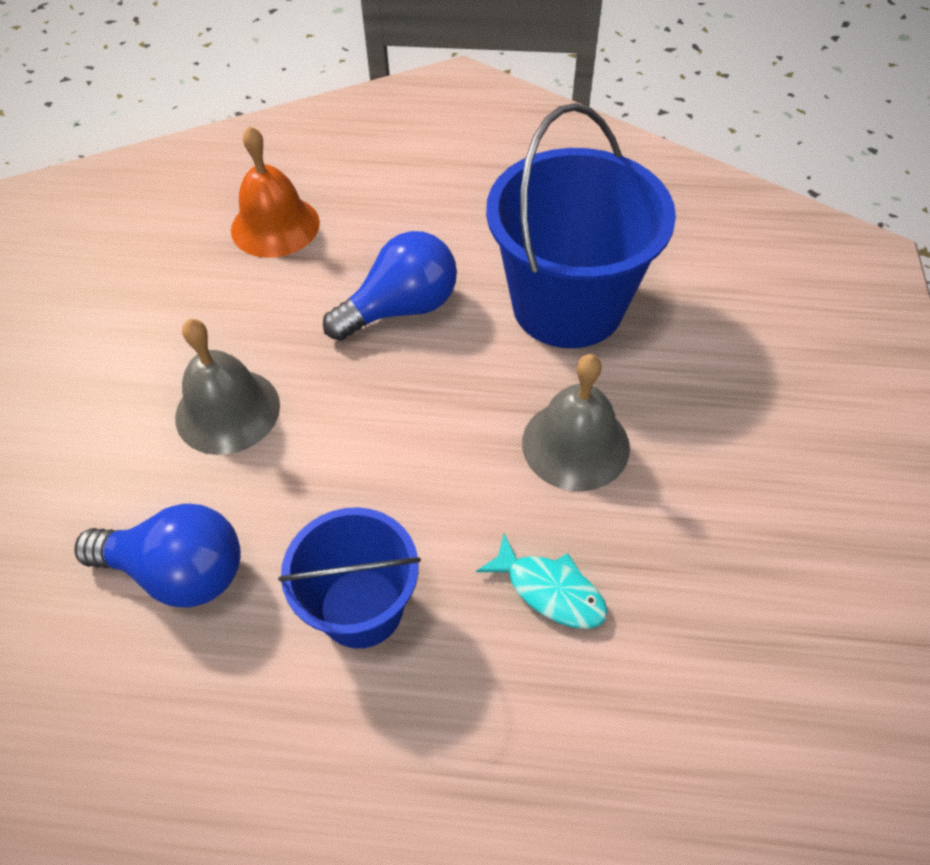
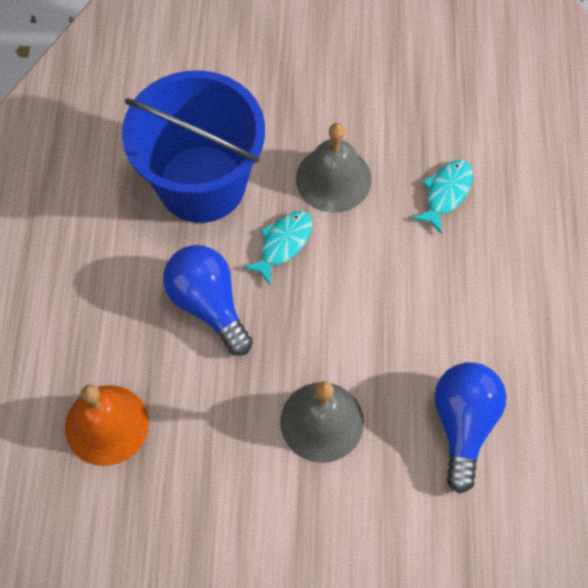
camera: 95 degrees left, 10 degrees up
blue bucket [278,507,421,649] -> none
none -> turquoise fish [243,211,312,285]

